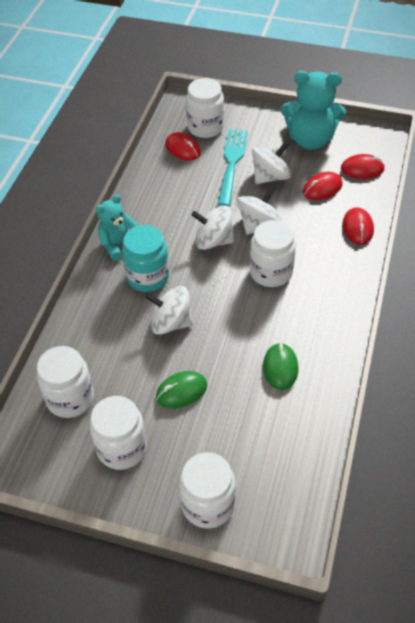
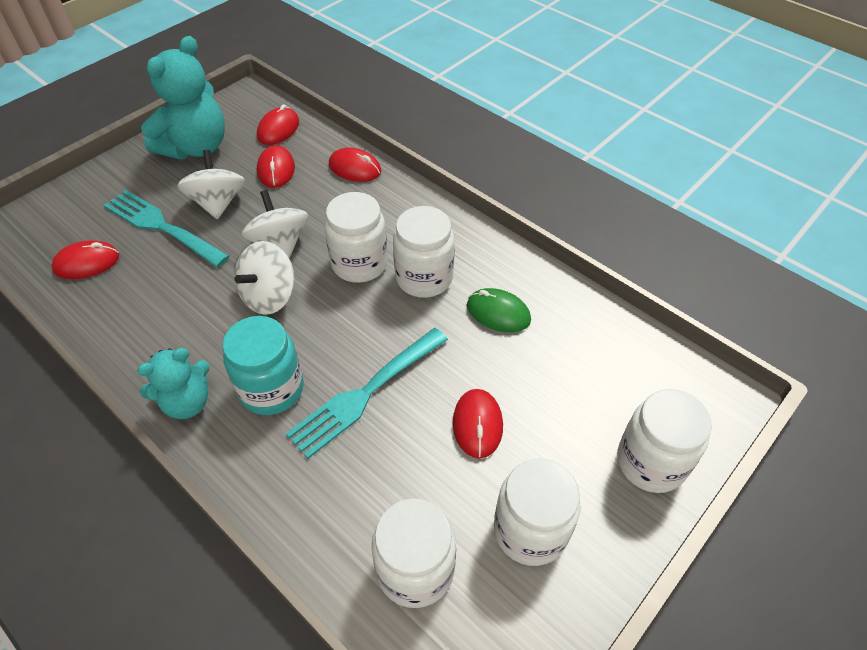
camera: 65 degrees left, 0 degrees up
turquoise teddy bear [96,194,137,261] -> turquoise teddy bear turned 105 degrees counterclockwise [137,348,210,419]
white spinning top [145,286,193,335] -> turquoise fork [286,328,448,459]
green mouse [156,371,207,408] -> red mouse [453,389,503,459]
white jar [186,78,224,138] -> white jar moved to [393,206,454,298]

